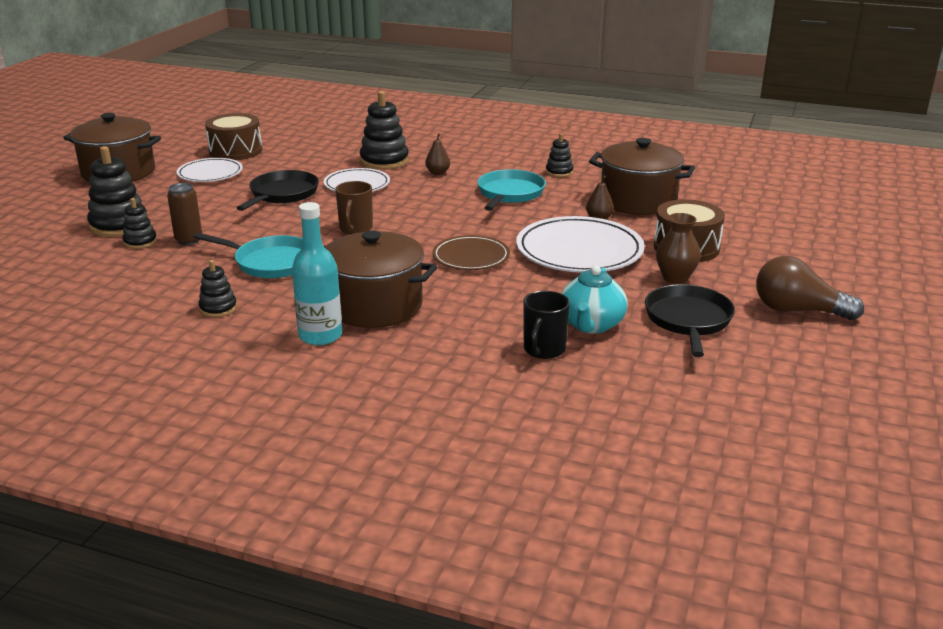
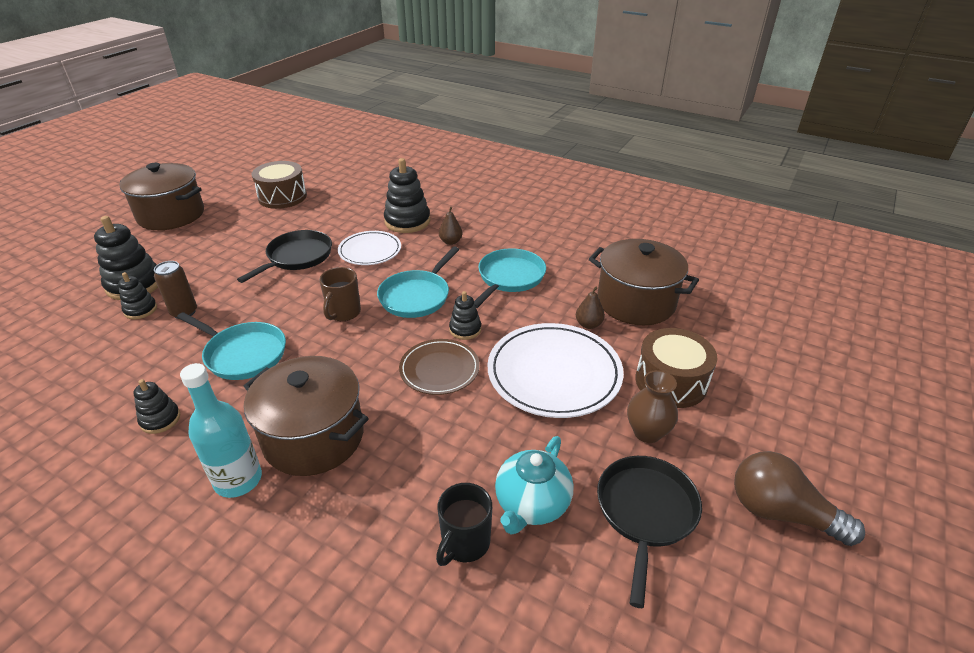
camera: 10 degrees right, 10 degrees up
white plate [177,158,243,182] -> none
black stacking toy [546,133,574,177] -> black stacking toy moved to [449,291,481,340]
none -> turquoise pan [377,247,459,318]

